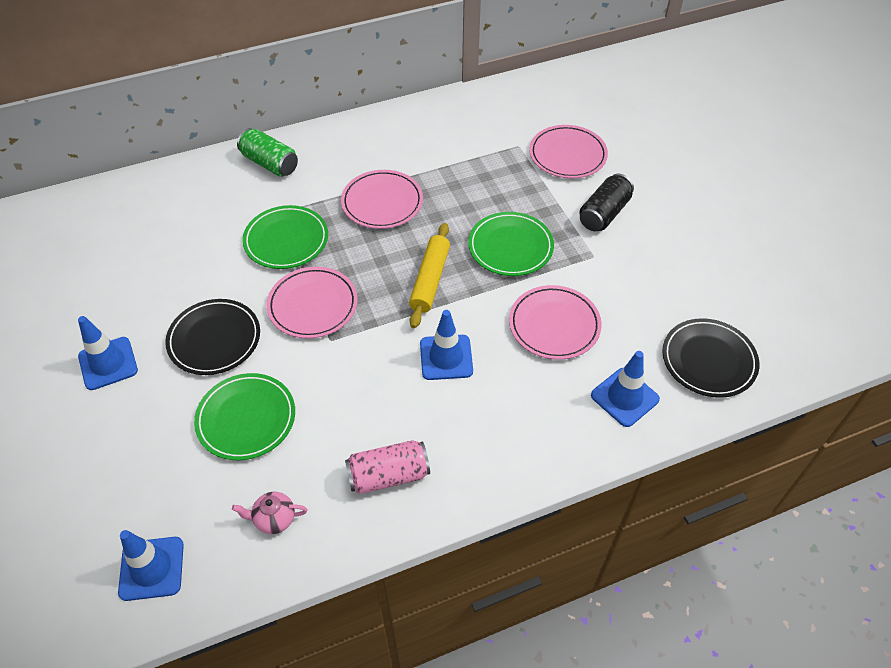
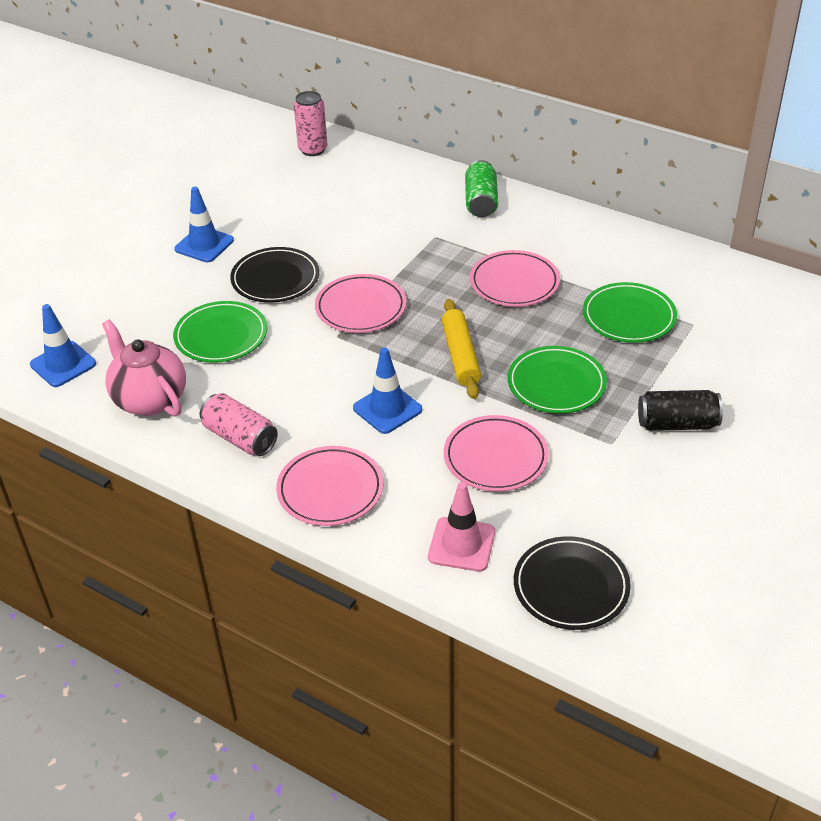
camera: 55 degrees right, 10 degrees down
pink teapot [232,492,308,534] -> pink teapot [102,319,186,417], size x2.02
green plate [242,205,328,269] -> green plate moved to [583,282,677,343]
yellow rolling pin [409,223,450,328] -> yellow rolling pin turned 75 degrees counterclockwise [442,299,481,399]
pink plate [529,125,608,179] -> pink plate moved to [276,446,383,526]
blue traffic cone [591,351,660,427] -> pink traffic cone [428,482,495,572]
none -> pink can [294,91,328,156]

